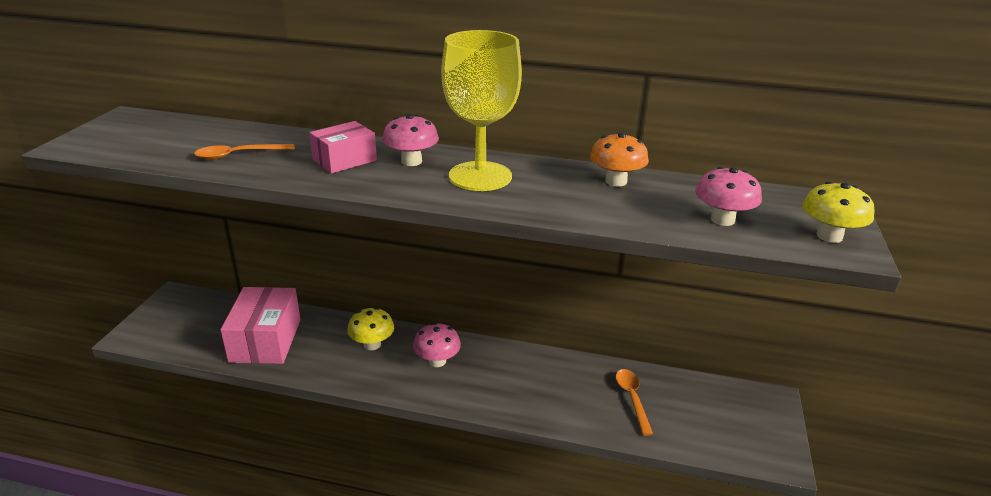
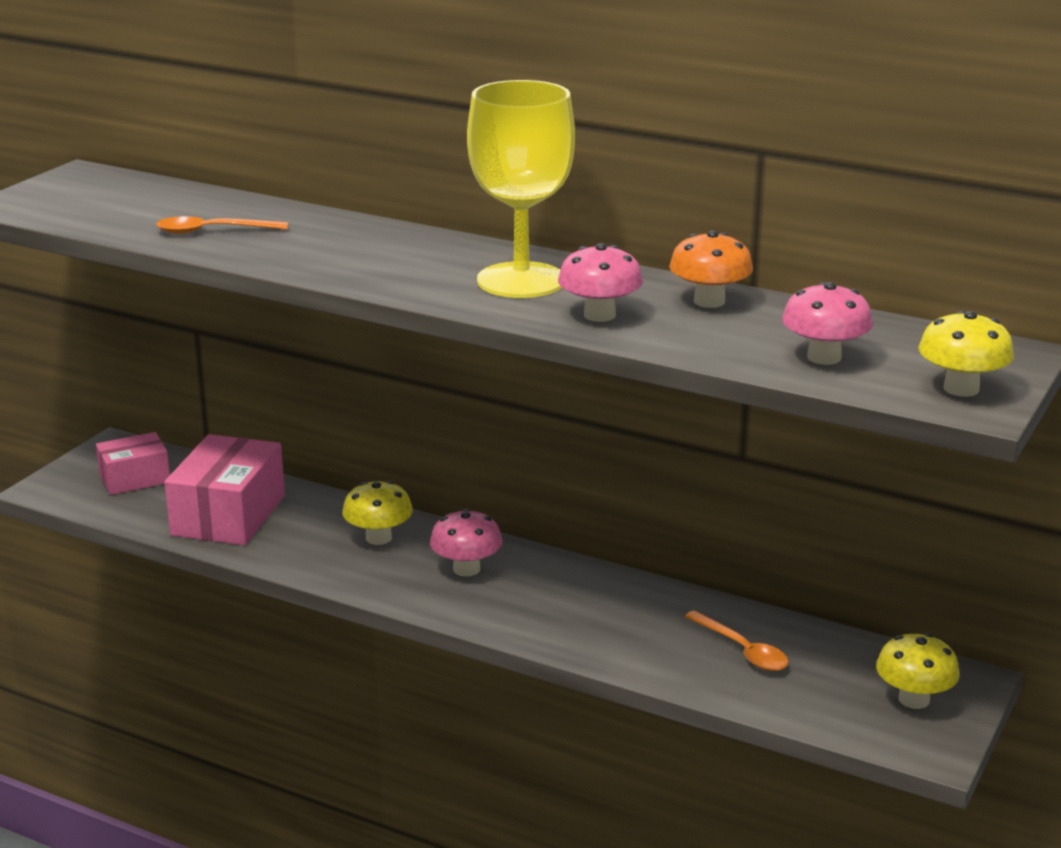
camera: 15 degrees right, 5 degrees down
pink box [309,121,377,174] -> pink box moved to [96,432,170,495]
pink mushroom [382,114,439,166] -> pink mushroom moved to [558,243,643,322]
orange spoon [616,369,653,436] -> orange spoon turned 135 degrees clockwise [685,610,789,671]
none -> yellow mushroom [876,633,960,709]

